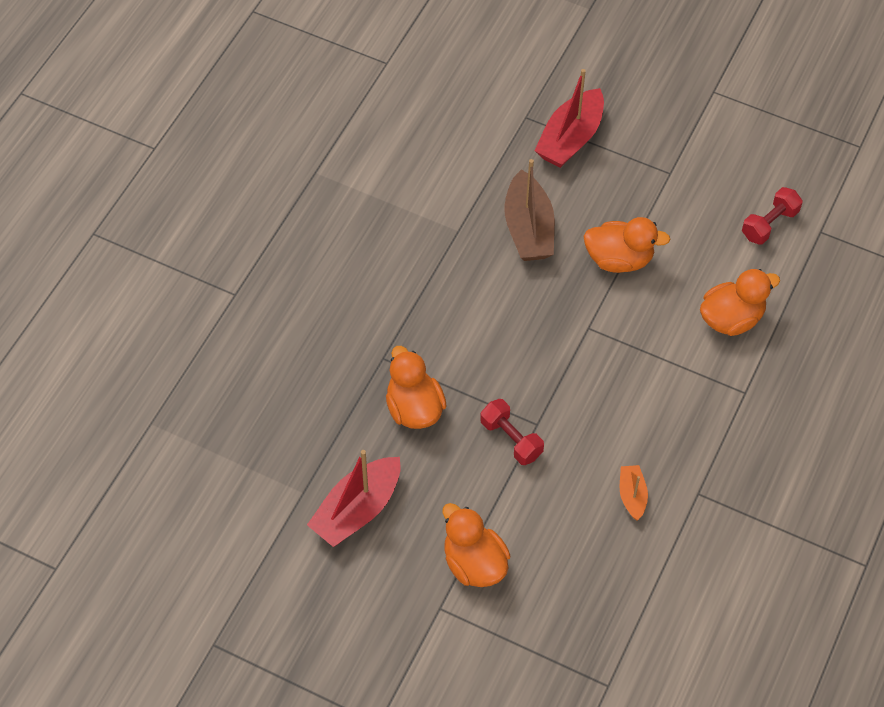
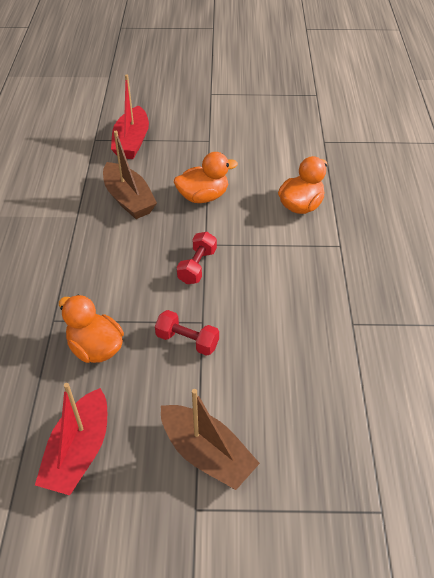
camera: 25 degrees left, 10 degrees down
orange duck [442,503,510,587] -> brown boat [161,389,260,490]
orange boat [620,465,648,520] -> none
red dumbbell [742,187,803,244] -> red dumbbell moved to [177,232,217,284]

